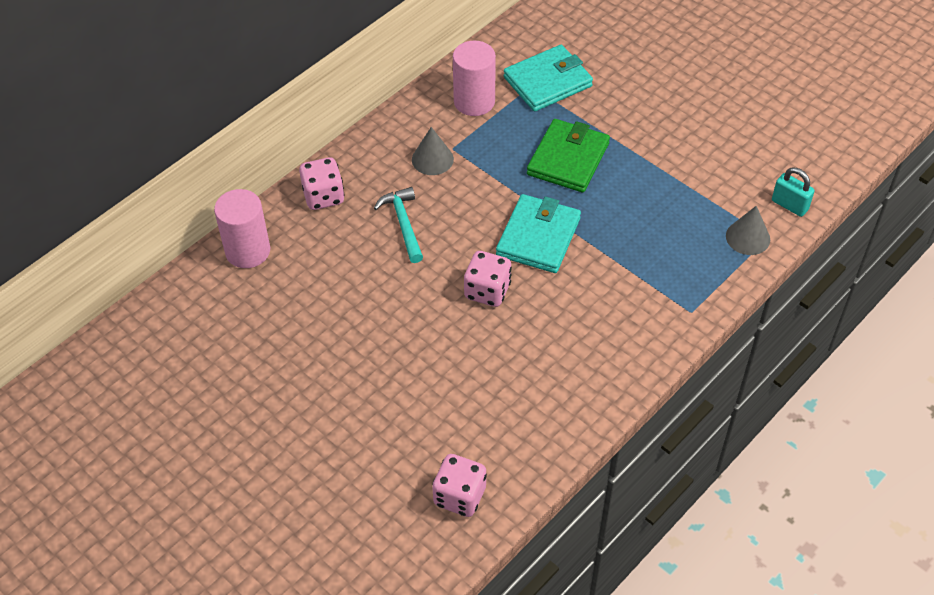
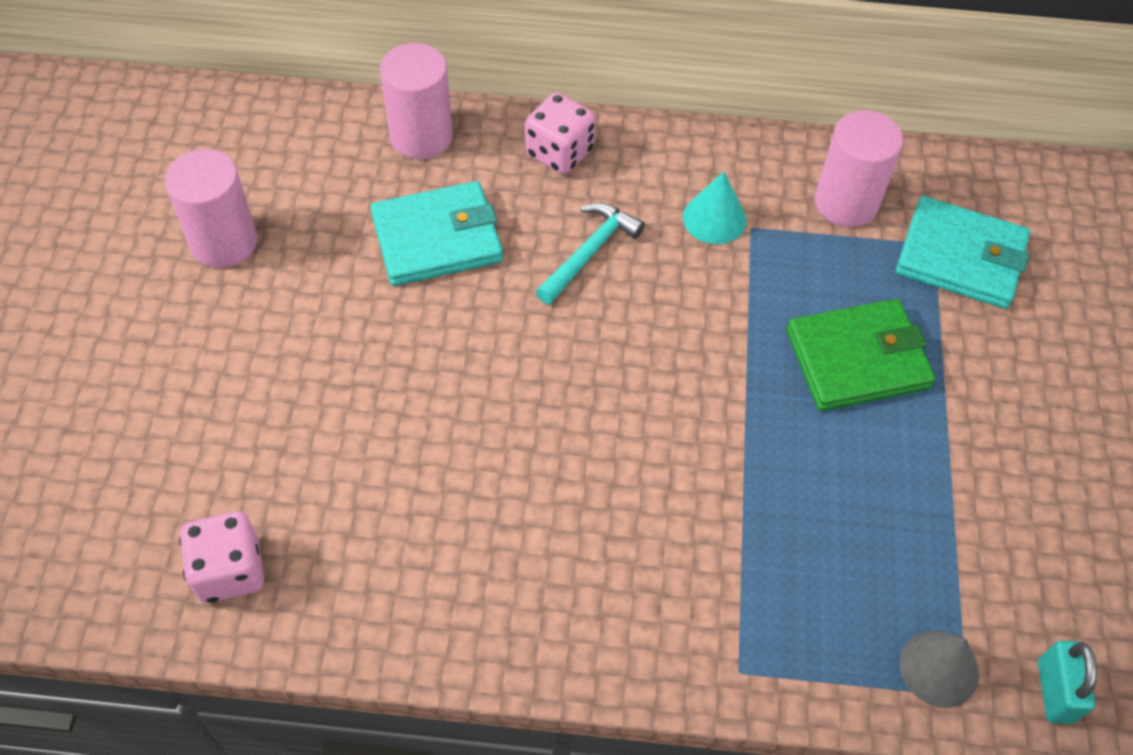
camera: 50 degrees right, 5 degrees up
grey cone [412,127,454,175] -> turquoise cone [683,172,746,244]
pink dice [464,251,512,307] -> none
turquoise wallet [496,194,581,273] -> turquoise wallet moved to [371,181,503,286]
none -> pink cylinder [165,149,257,268]

